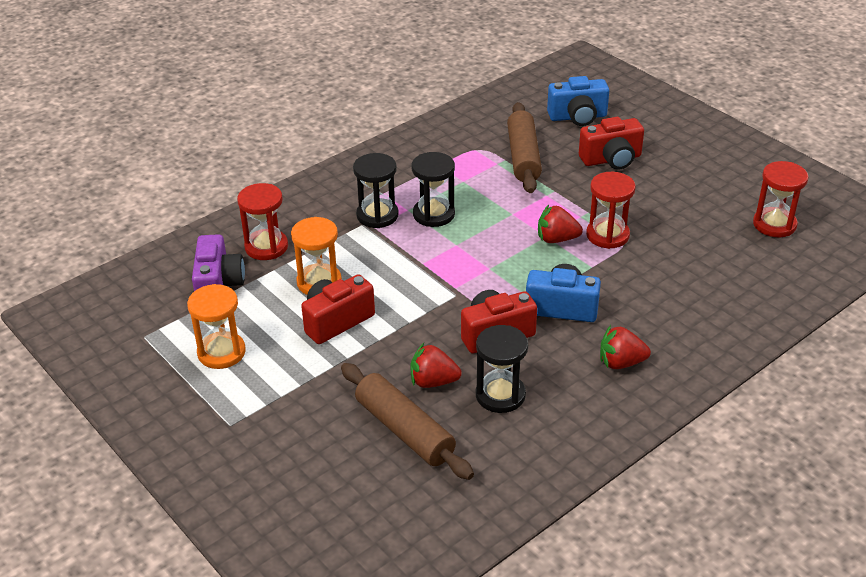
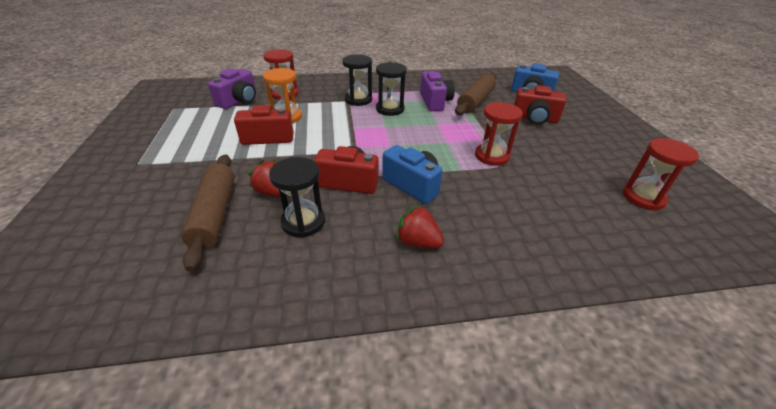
camera: 30 degrees right, 0 degrees up
orange hourglass [187,284,246,369] -> none
red strawberry [538,205,583,243] -> none
none -> purple camera [420,71,455,111]

